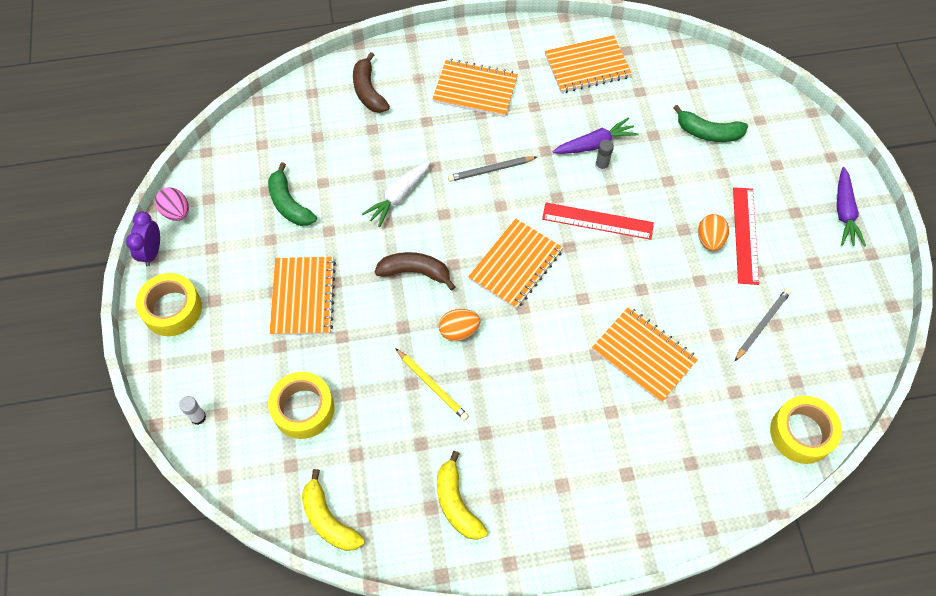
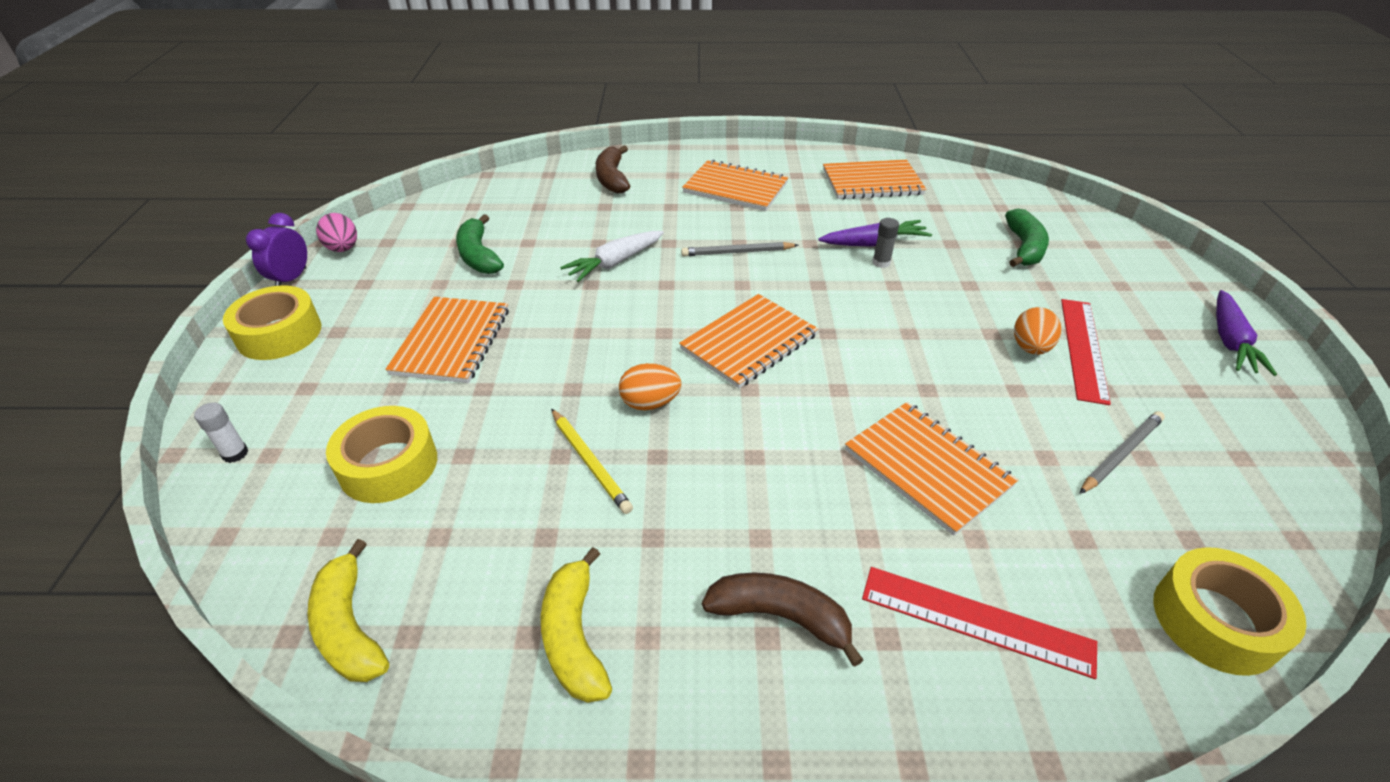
camera: 10 degrees right, 20 degrees down
brown banana [375,252,456,290] -> brown banana moved to [702,572,864,667]
red ruler [542,202,654,240] -> red ruler moved to [862,567,1097,679]
green banana [673,105,748,142] -> green banana turned 105 degrees counterclockwise [1005,209,1049,267]

